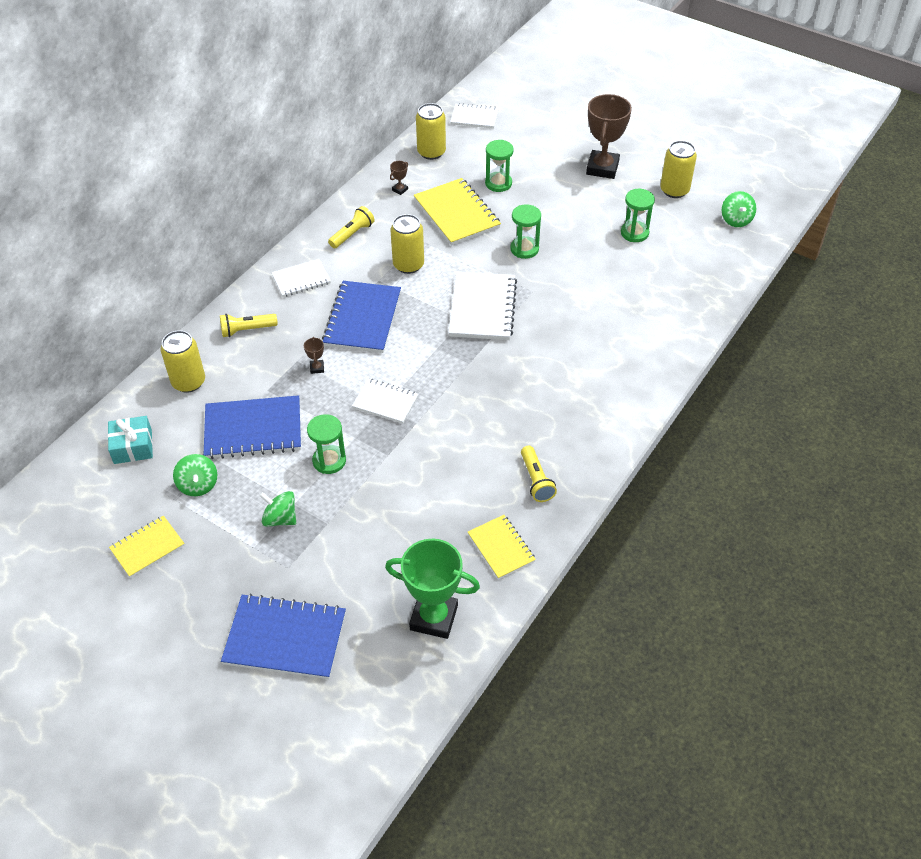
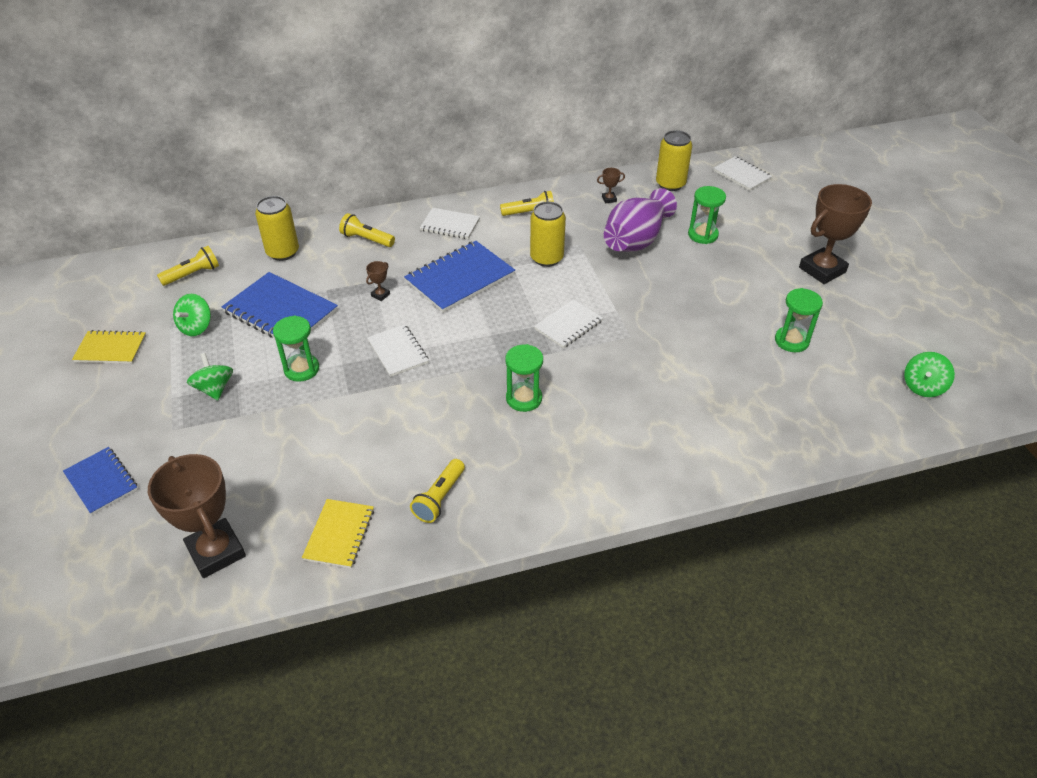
camera: 40 degrees right, 5 degrees down
turquoise gift [108,416,153,464] -> yellow flashlight [157,246,219,286]
blue notebook [221,594,346,679] -> blue notebook [63,447,138,515], size x0.60
green trophy [385,539,480,639] -> brown trophy [148,454,246,578]
yellow notebook [414,178,501,246] -> purple vase [604,188,677,252]
white notebook [448,272,517,340] -> white notebook [534,299,603,348], size x0.60
green hourglass [510,204,541,259] -> green hourglass moved to [505,344,543,412]
yellow can [660,141,697,198] -> none

